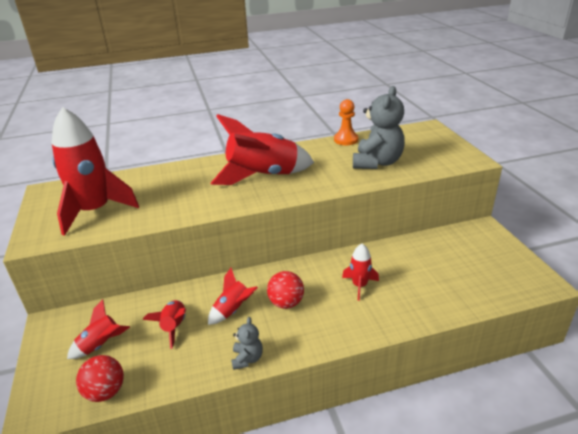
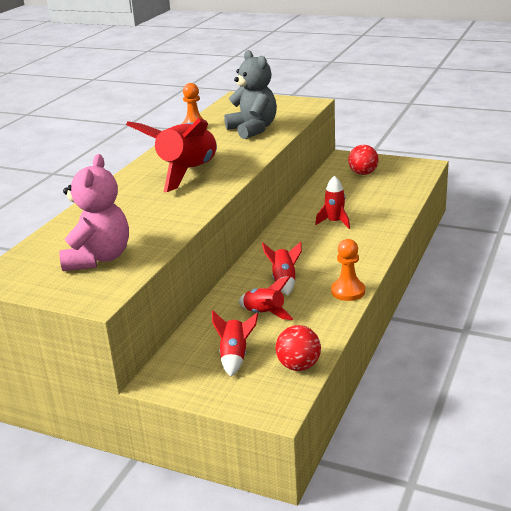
camera: 50 degrees left, 5 degrees down
red rocket [52,107,139,236] -> pink teddy bear [59,154,129,271]
grey teddy bear [231,317,263,370] -> orange pawn [331,239,365,301]
red ball [267,271,304,309] -> red ball moved to [348,145,379,175]

